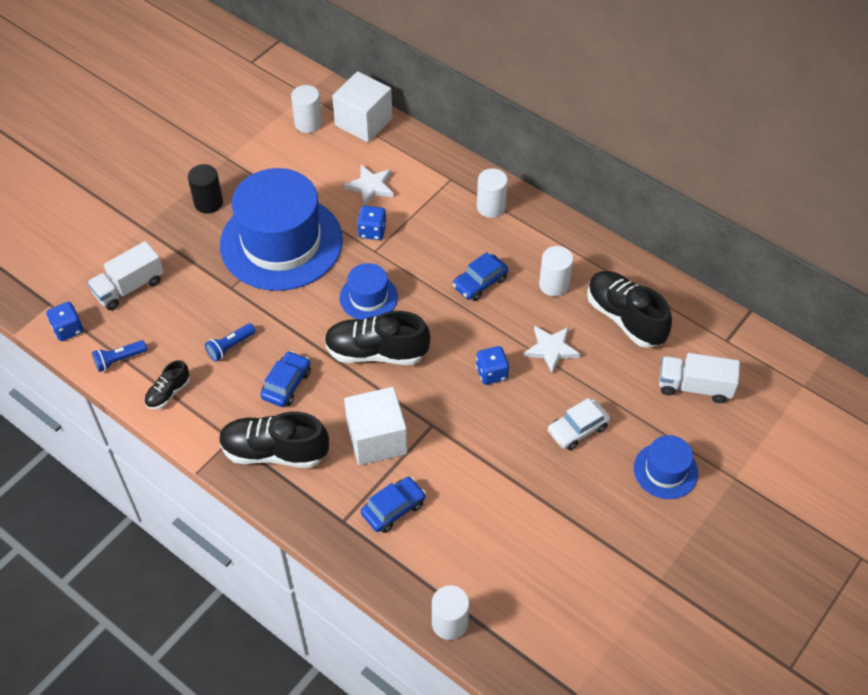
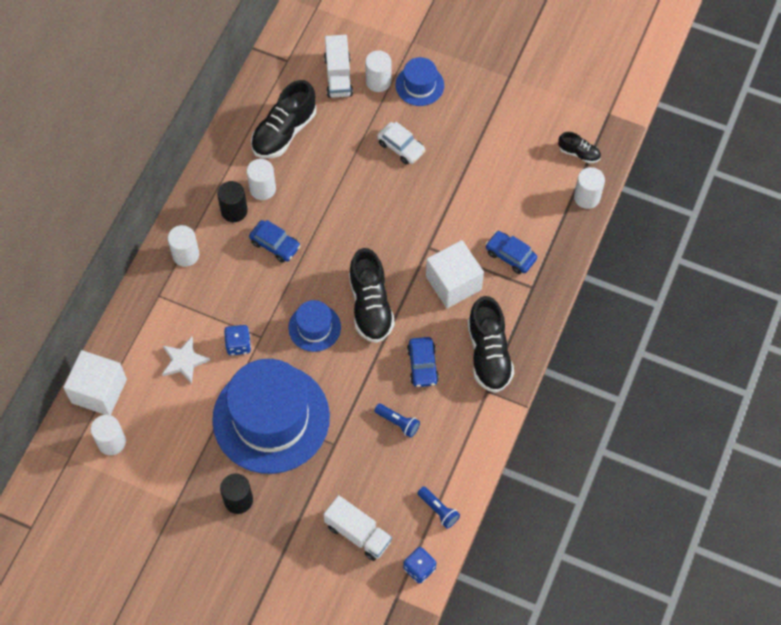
camera: 105 degrees left, 10 degrees up
black shoe [144,360,190,409] -> black shoe moved to [558,132,601,163]
blue car [260,351,311,407] -> blue car turned 105 degrees counterclockwise [407,337,439,387]
blue dice [476,346,509,385] -> none
white star [524,326,581,374] -> none
none -> black cylinder [217,181,248,222]
none -> white cylinder [365,50,391,92]

